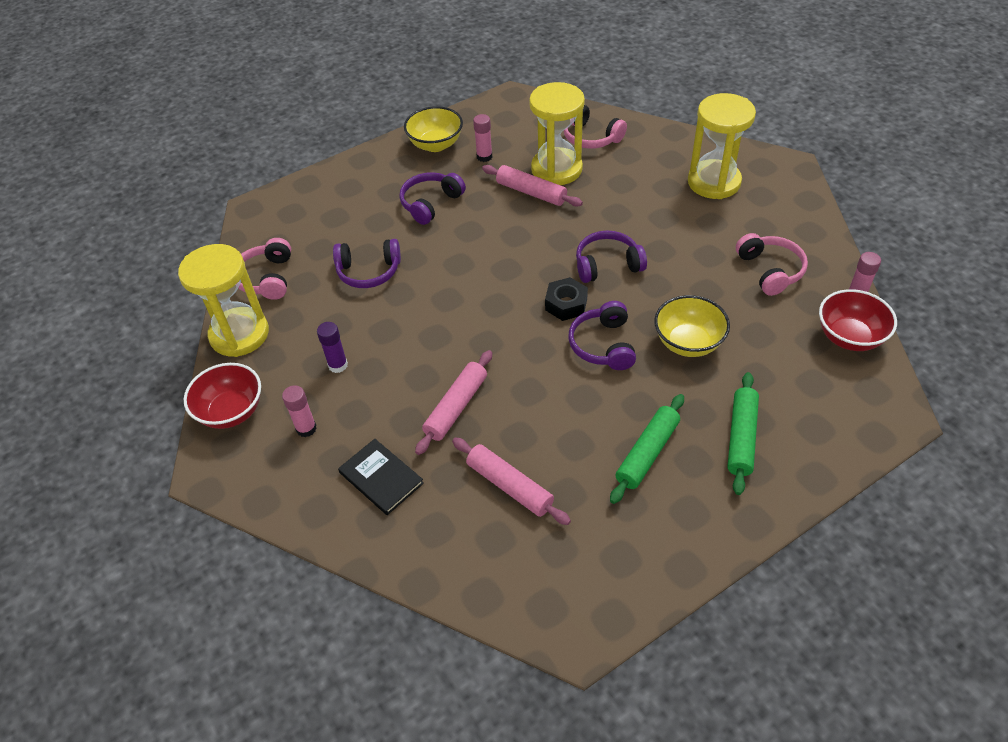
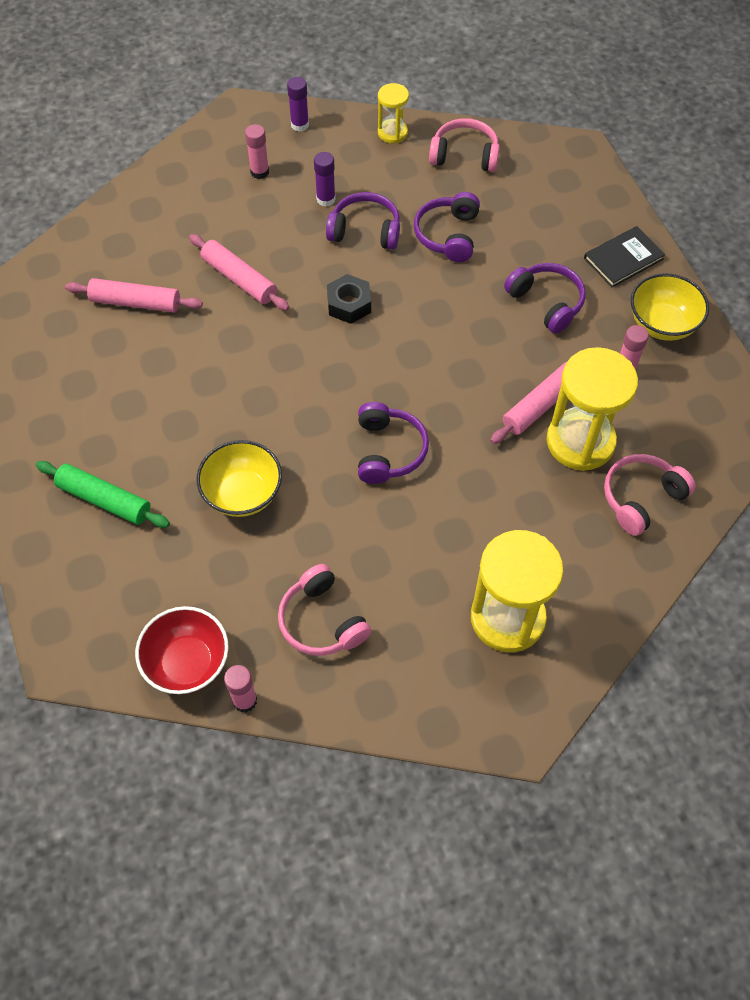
camera: 100 degrees right, 10 degrees up
yellow hourglass [178,244,269,357] -> yellow hourglass [378,83,409,143], size x0.52
red bowl [184,363,261,429] -> purple glue stick [287,77,309,132]
black book [338,439,424,515] -> black book moved to [584,226,665,287]
pink rolling pin [452,438,571,525] -> pink rolling pin turned 45 degrees clockwise [65,278,203,313]
black nut [545,277,588,321] -> black nut moved to [327,274,371,324]
purple headphones [568,301,636,370] -> purple headphones moved to [326,192,400,250]
green rolling pin [610,394,684,504] -> none
pink headphones [736,233,808,296] -> pink headphones turned 60 degrees clockwise [278,564,371,656]

